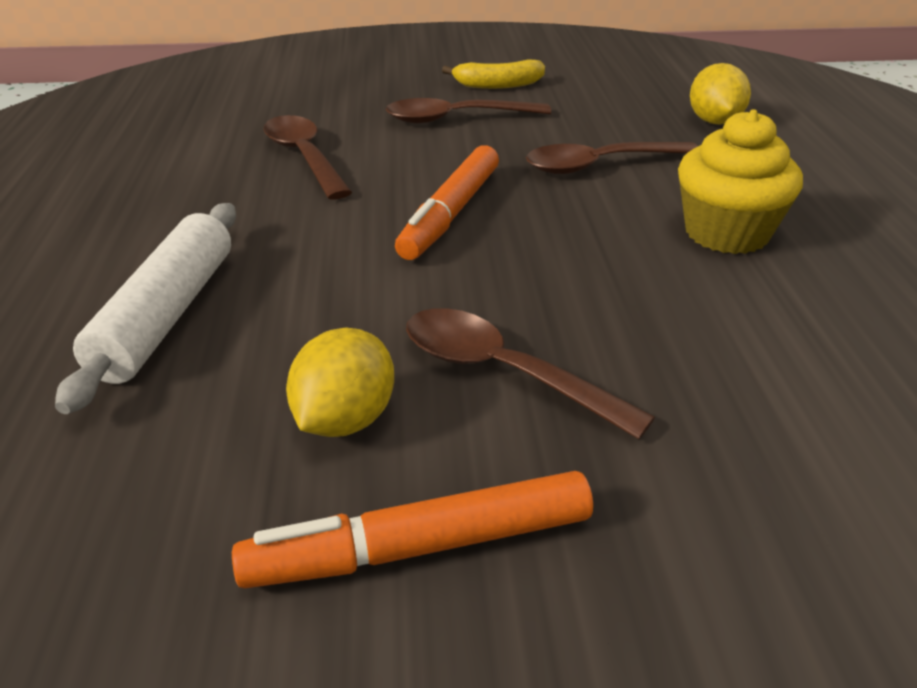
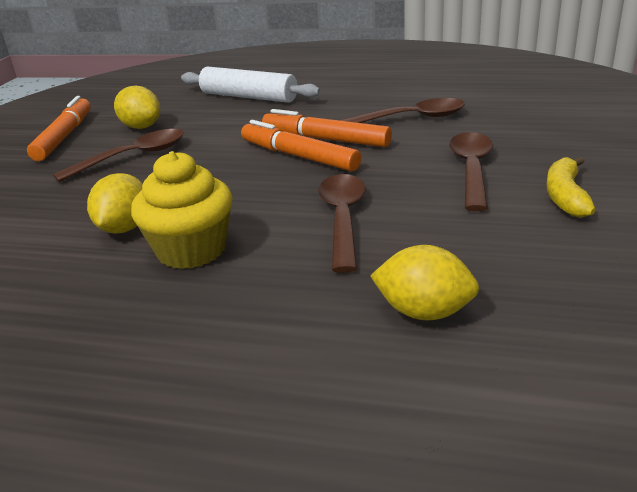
camera: 110 degrees right, 5 degrees down
none -> yellow lemon [87,173,143,234]
none -> orange marker [262,109,392,147]

